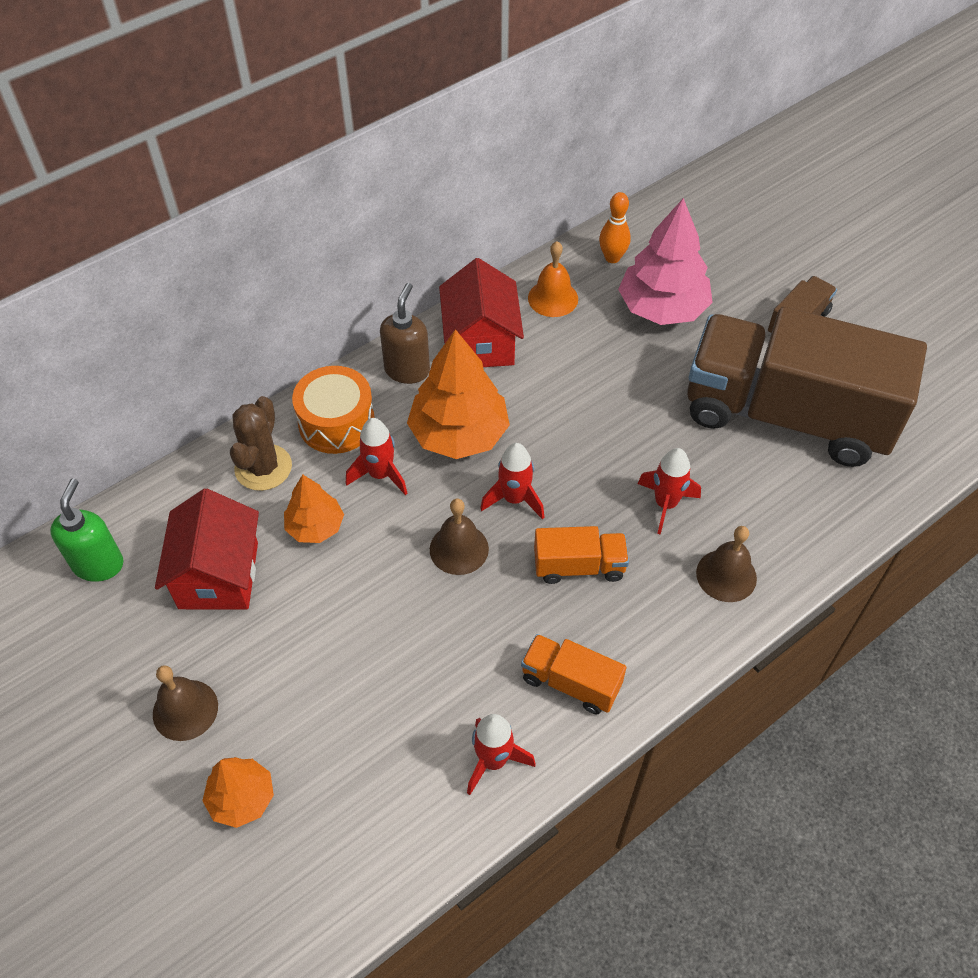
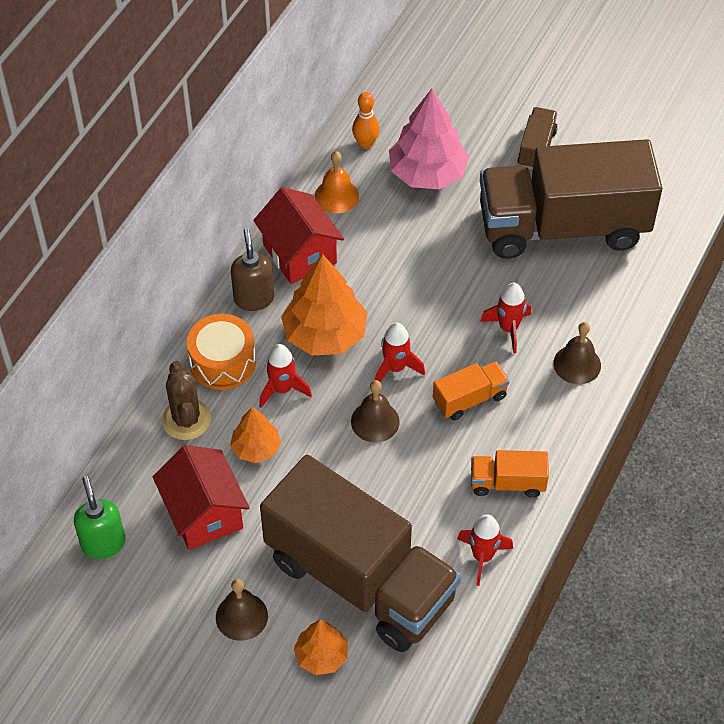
camera: 25 degrees left, 0 degrees up
none -> brown truck [260,455,461,652]

